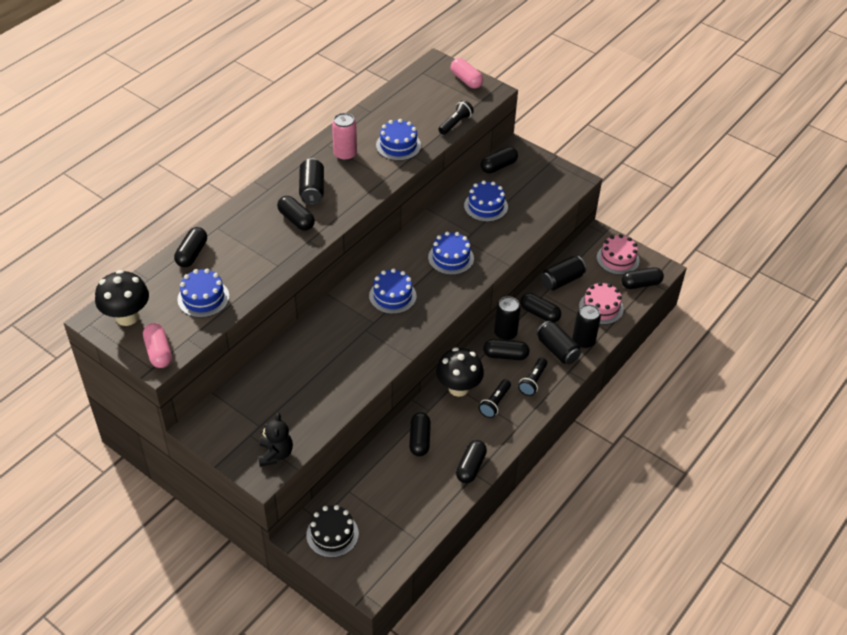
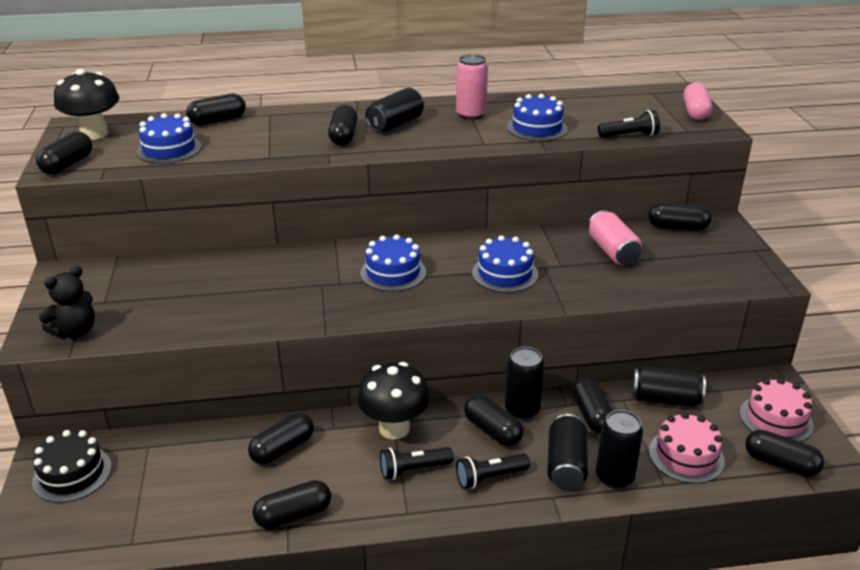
camera: 45 degrees right, 15 degrees down
pink capsule [143,323,172,368] -> black capsule [36,132,92,174]
blue cake [464,181,508,222] -> pink can [588,210,642,265]

